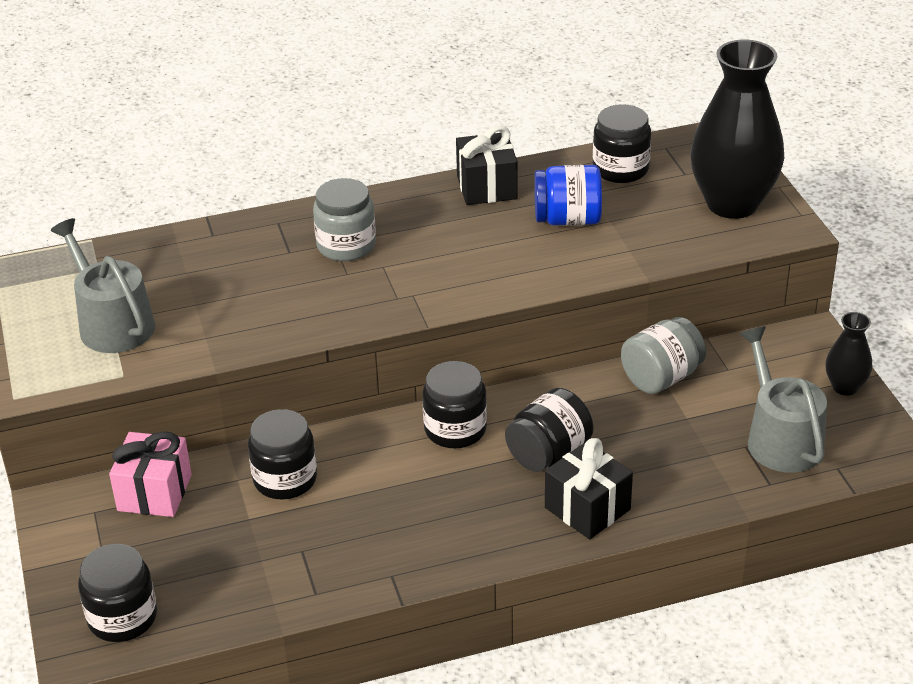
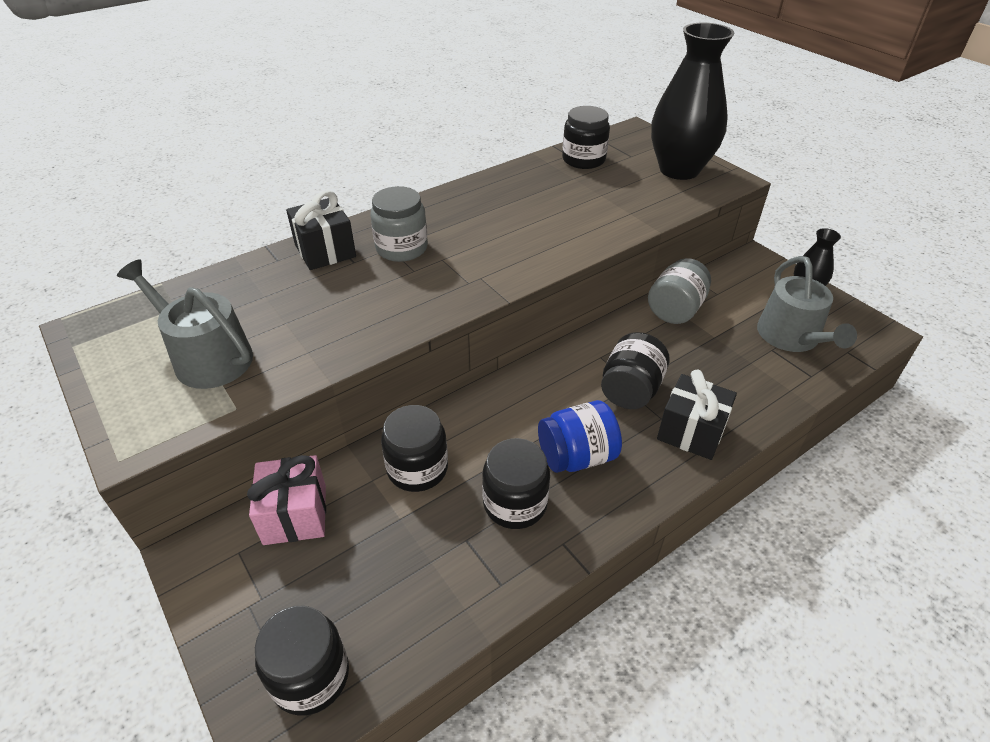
camera: 20 degrees left, 5 degrees up
black jar [422,361,487,449] -> black jar moved to [482,438,550,529]
black gift [456,126,518,205] -> black gift moved to [286,190,356,270]
blue jar [534,165,602,226] -> blue jar moved to [538,400,622,473]
grey watering can [740,326,827,473] -> grey watering can turned 150 degrees counterclockwise [757,256,857,352]

